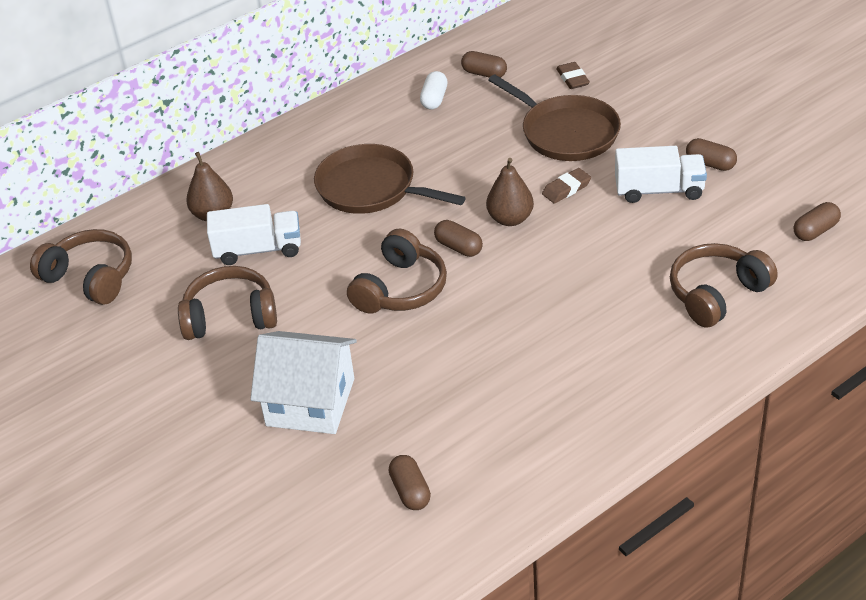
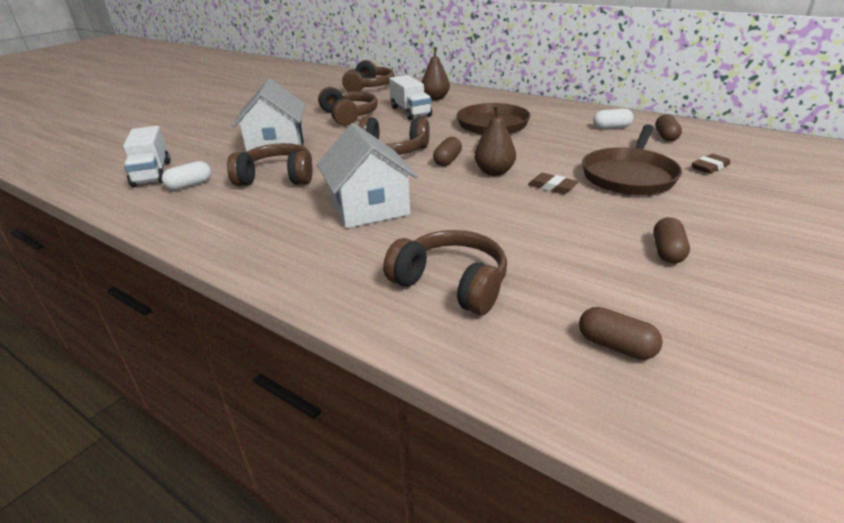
camera: 70 degrees right, 10 degrees down
brown capsule [389,455,431,510] -> white capsule [162,161,211,190]
white truck [615,146,707,203] -> white truck moved to [123,126,171,187]
none -> brown headphones [227,143,312,186]
none -> white house [317,123,418,228]

